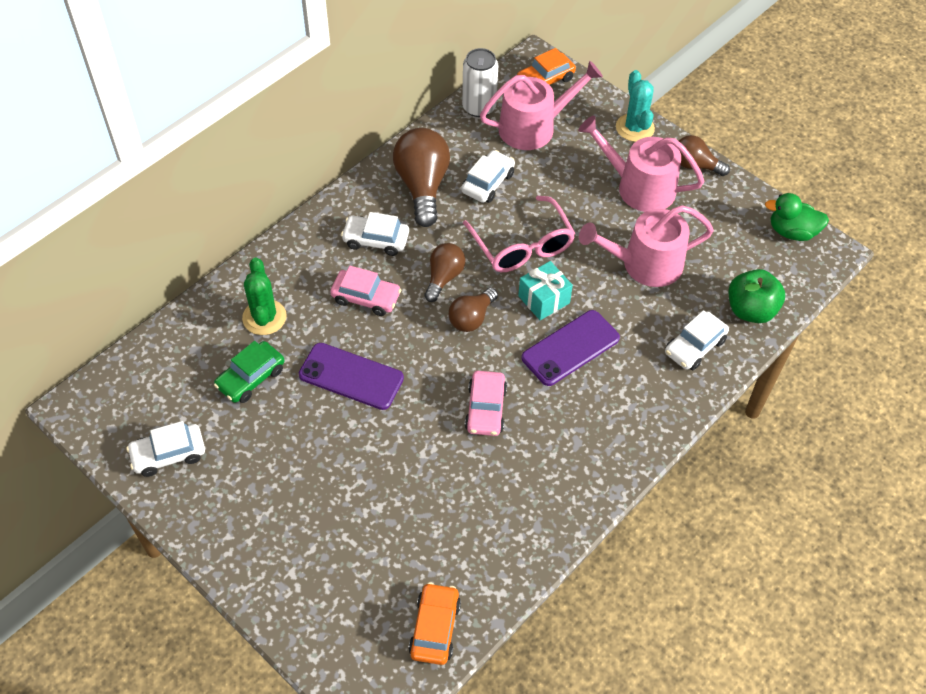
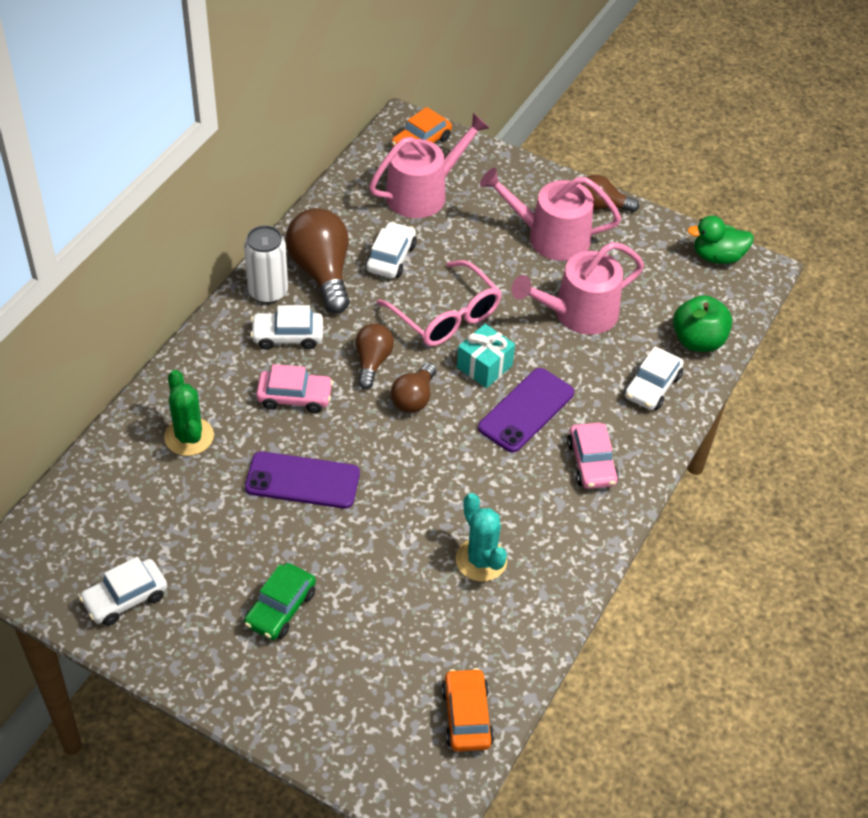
camera: 15 degrees left, 5 degrees down
green car [214,341,284,403] -> green car moved to [244,563,316,640]
white can [462,48,498,117] -> white can moved to [244,225,288,303]
pink car [465,371,507,436] -> pink car moved to [567,423,619,489]
turquoise cactus [616,70,655,142] -> turquoise cactus moved to [456,493,507,581]

